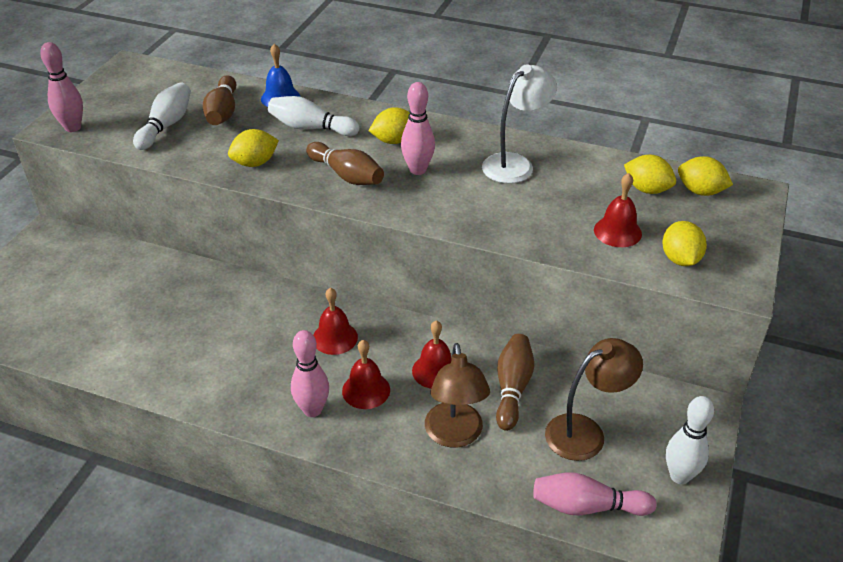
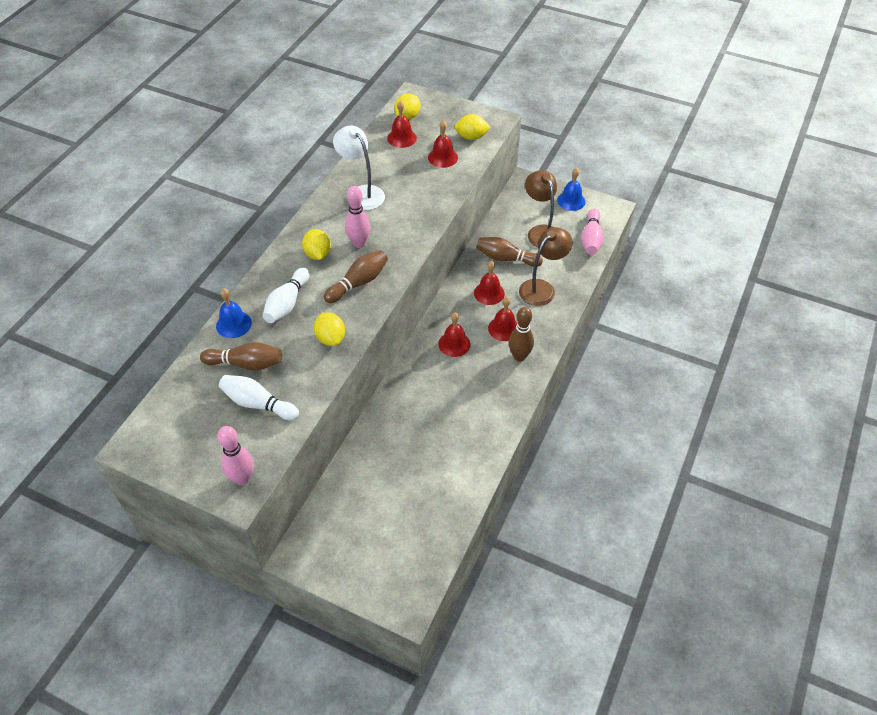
camera: 85 degrees left, 10 degrees up
pink bowling pin [291,330,329,417] -> brown bowling pin [509,307,534,361]
brown lamp [425,343,490,448] -> brown lamp turned 45 degrees counterclockwise [519,227,573,306]
yellow lemon [624,155,676,194] -> red bell [387,101,417,148]
white bowling pin [666,396,714,484] -> blue bell [557,168,585,211]

